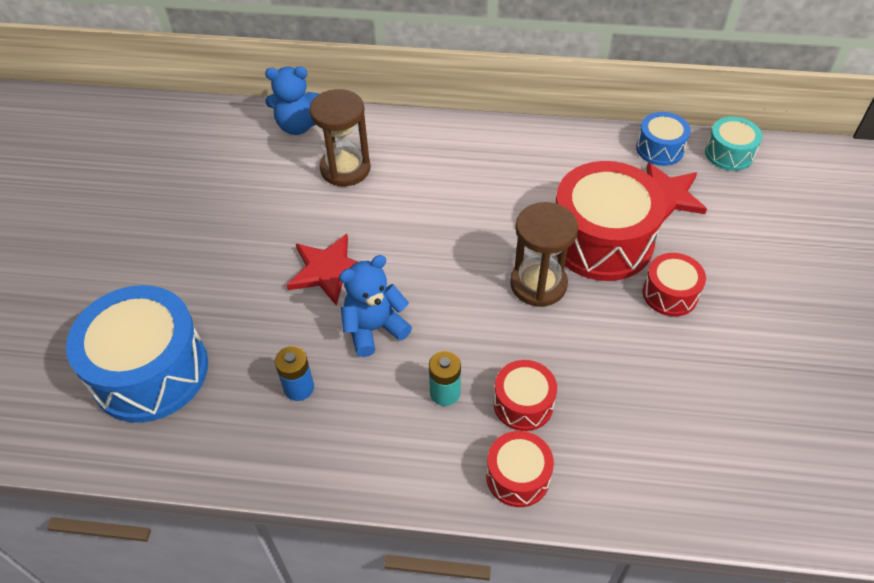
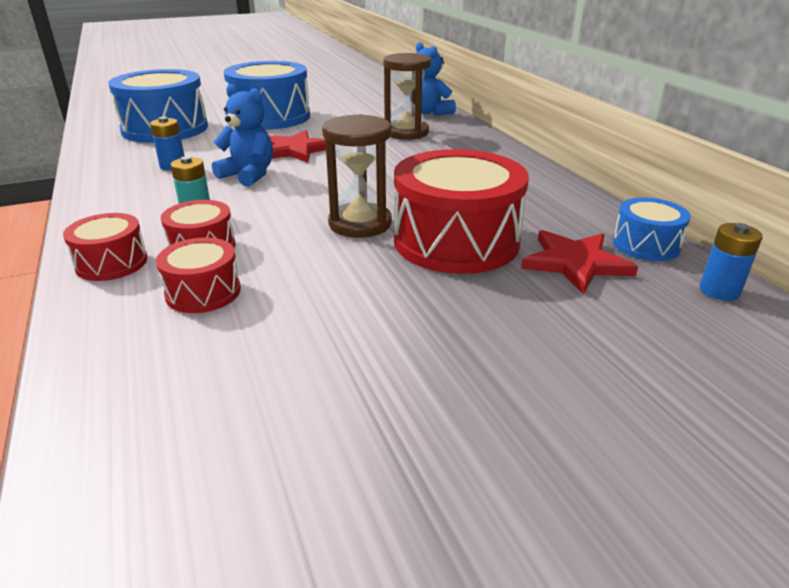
camera: 60 degrees right, 20 degrees down
red drum [643,253,706,316] -> red drum moved to [156,238,241,313]
turquoise drum [705,117,762,171] -> blue battery [700,223,762,301]
none -> blue drum [223,61,310,130]

